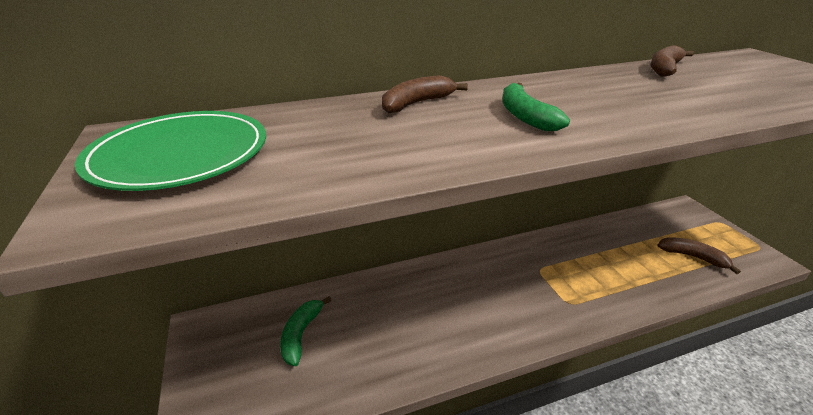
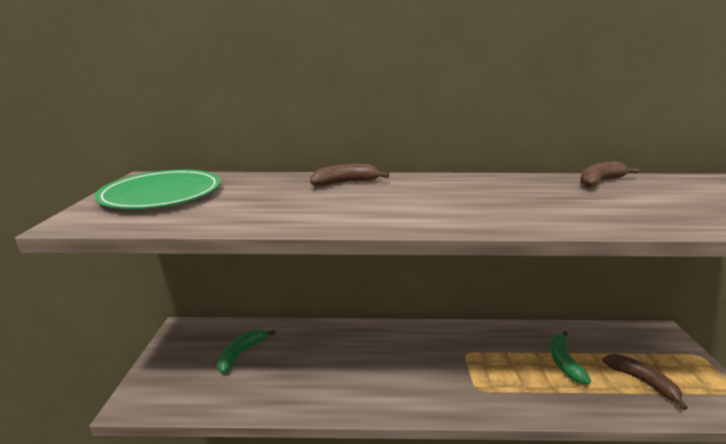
camera: 20 degrees right, 10 degrees down
green banana [503,83,570,131] -> green banana moved to [550,331,591,384]

